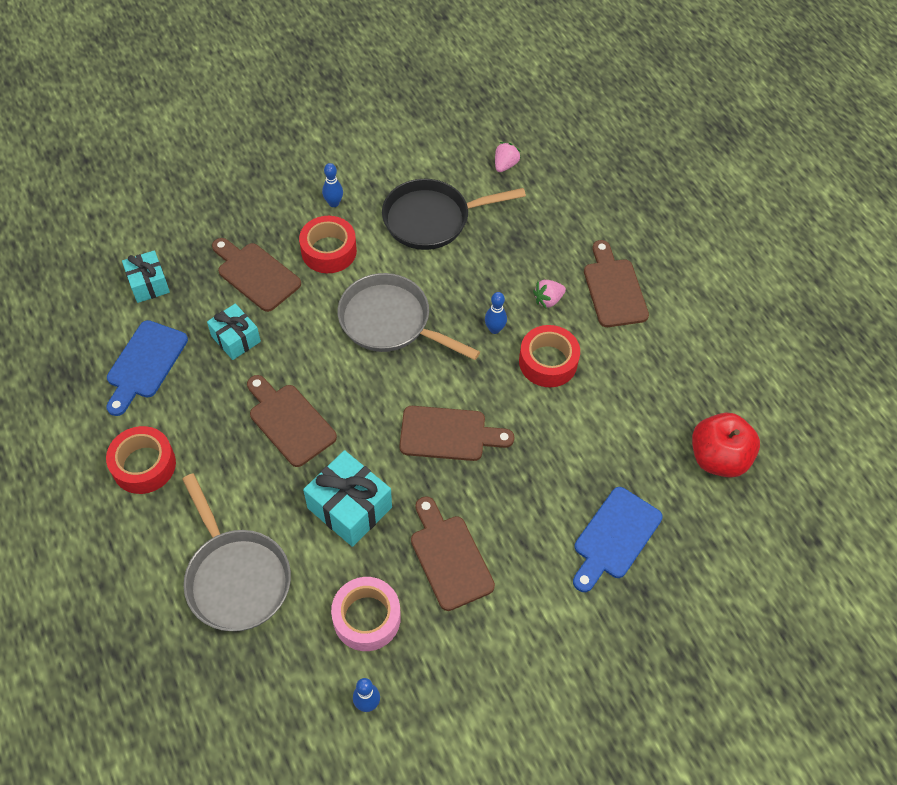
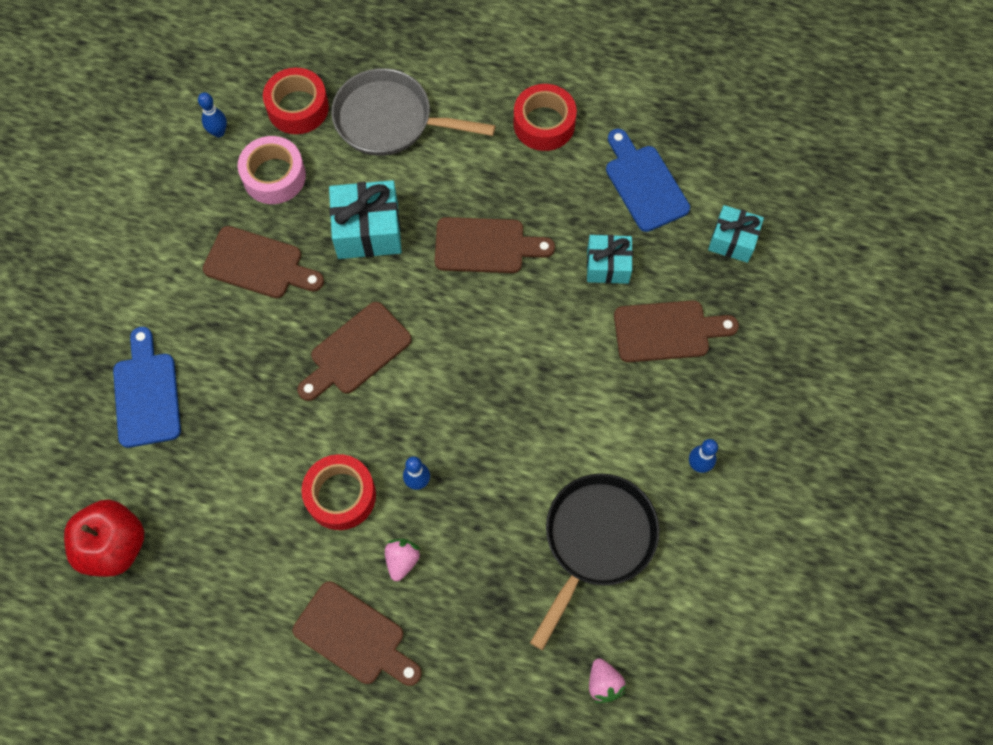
camera: 135 degrees right, 10 degrees up
red tape [299,216,357,273] -> red tape moved to [263,68,329,134]
grey pan [338,273,480,360] -> none

